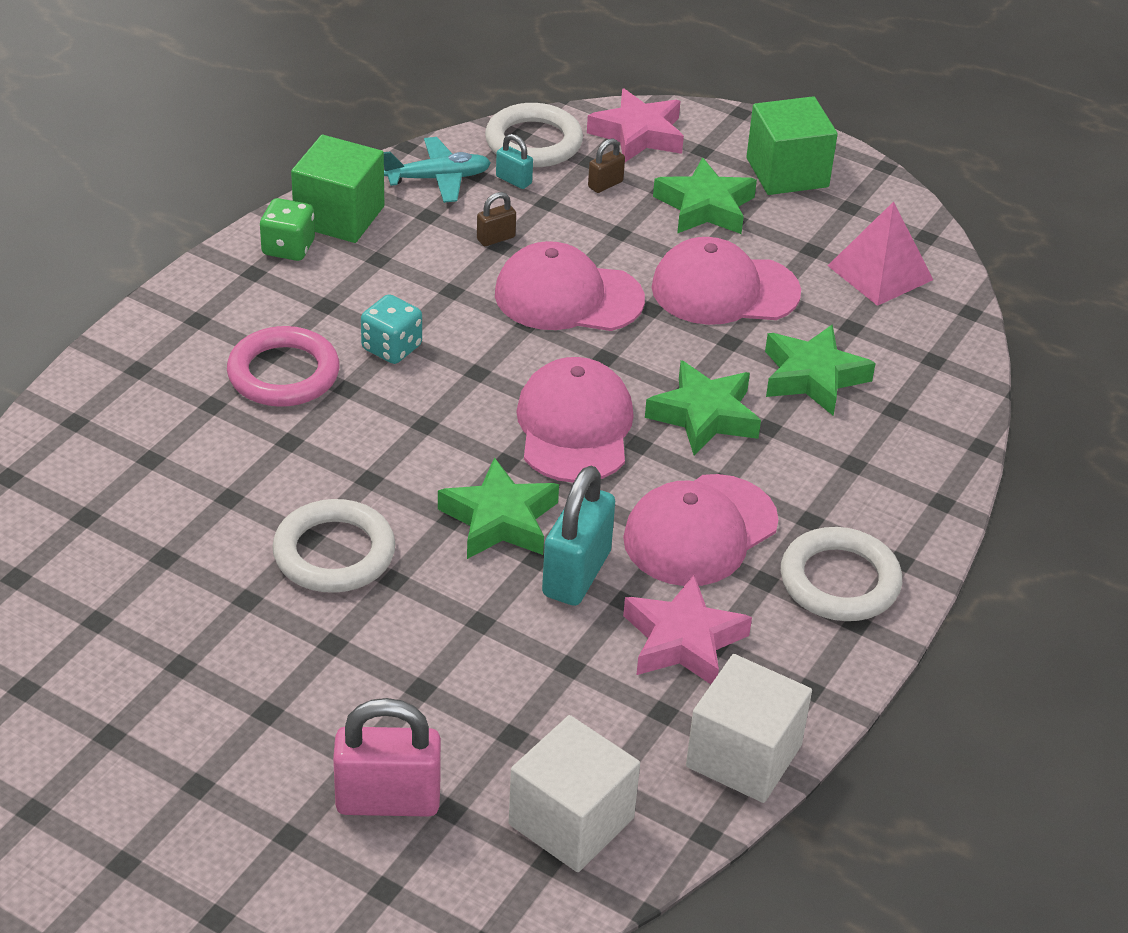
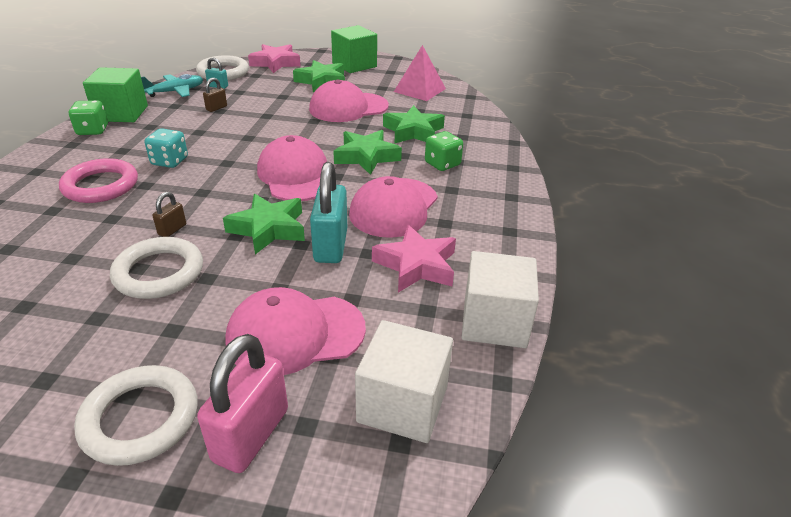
camera: 20 degrees left, 5 degrees down
pink padlock [333,698,441,817] -> pink padlock turned 45 degrees counterclockwise [197,334,288,473]
pink cap [495,241,645,331] -> pink cap moved to [225,287,366,375]
brown padlock [588,138,625,193] -> brown padlock moved to [152,192,186,237]
white ring [781,527,902,621] -> white ring moved to [74,365,198,466]
none -> green dice [425,131,463,171]

